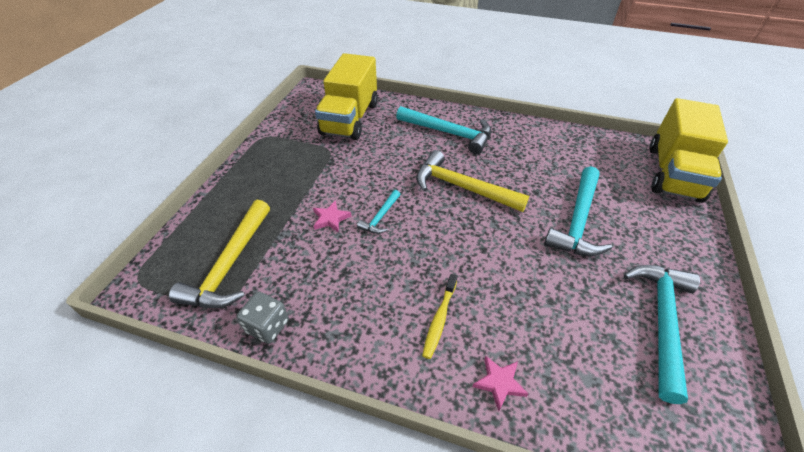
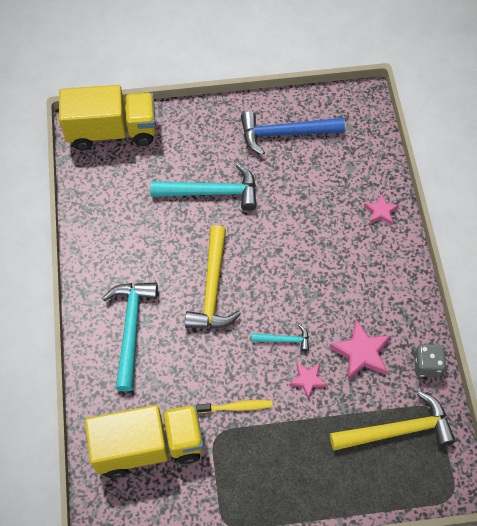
camera: 115 degrees left, 15 degrees up
yellow toothbrush [422,274,457,359] -> yellow toothbrush moved to [196,400,273,413]
turquoise hammer [624,265,700,404] -> blue hammer [241,111,345,155]
none -> pink star [329,319,391,380]

